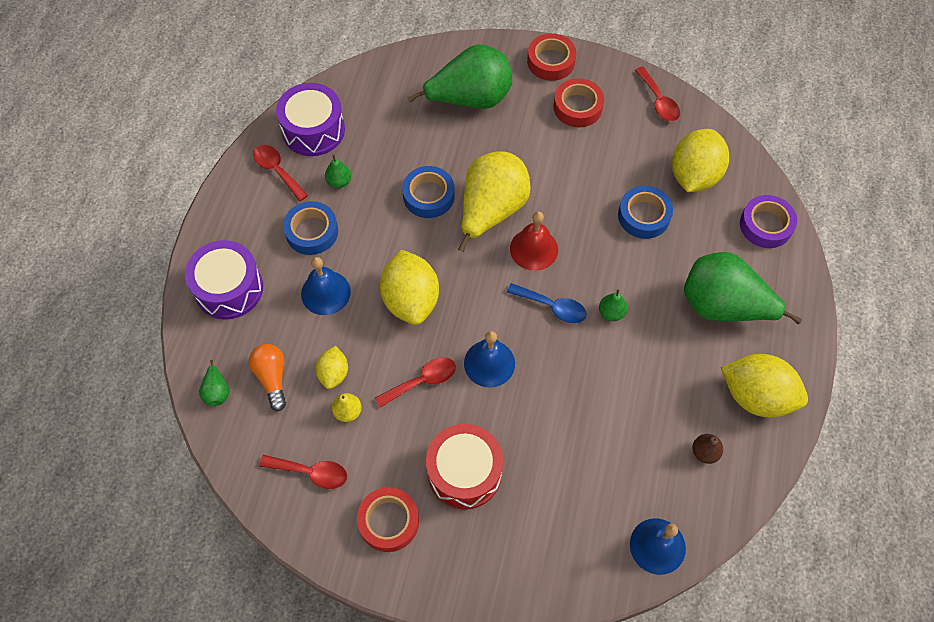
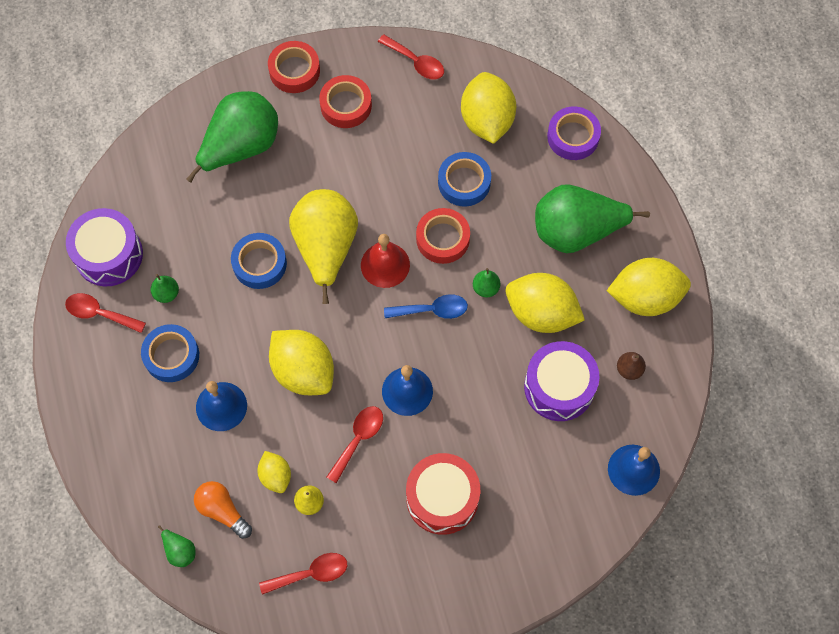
camera: 30 degrees left, 5 degrees up
purple drum [185,240,263,320] -> purple drum moved to [524,341,599,421]
red tape [357,487,419,552] -> red tape moved to [416,208,470,264]
none -> yellow lemon [506,273,585,333]

